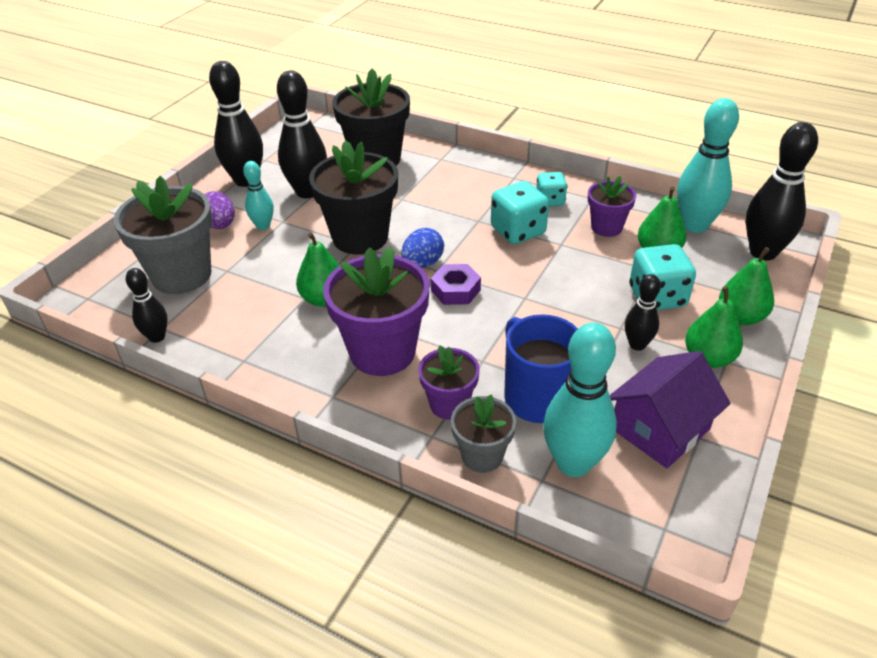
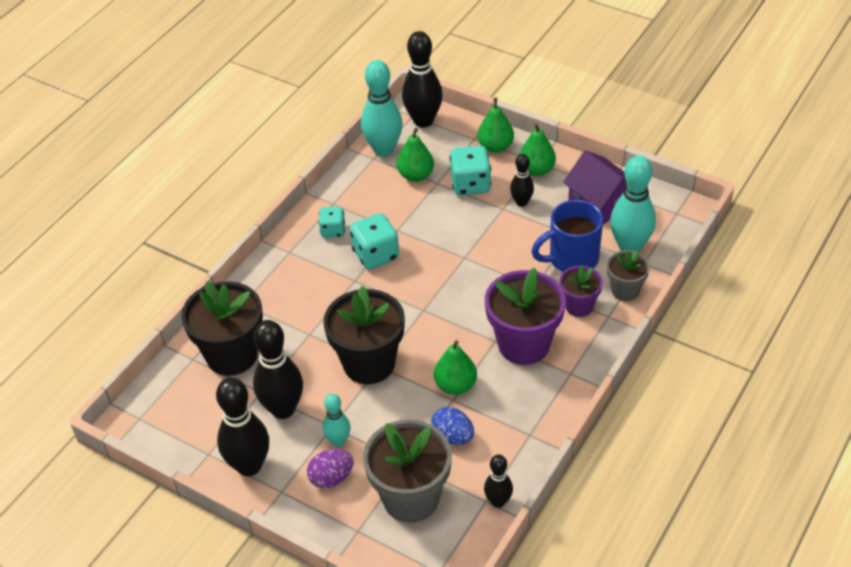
camera: 85 degrees left, 5 degrees up
blue egg [401,228,444,268] -> blue egg moved to [431,407,474,445]
purple nut [431,264,481,305] -> none
purple flower pot [588,176,636,237] -> none

